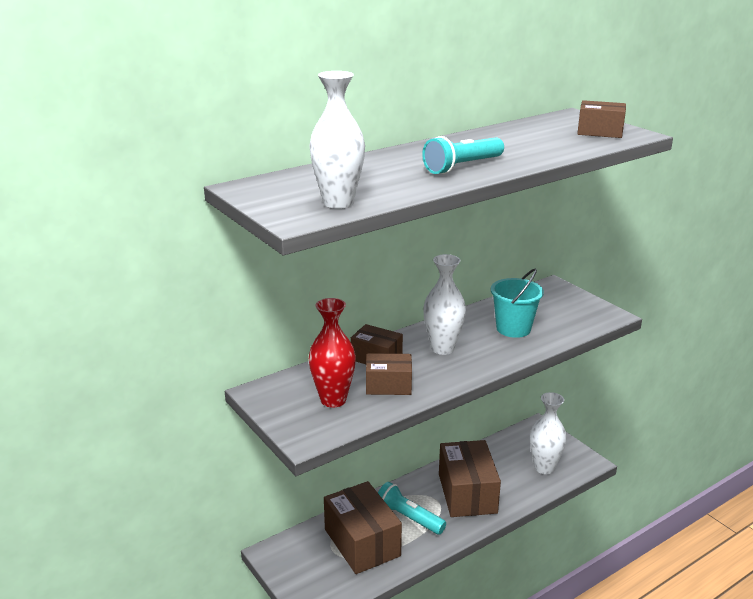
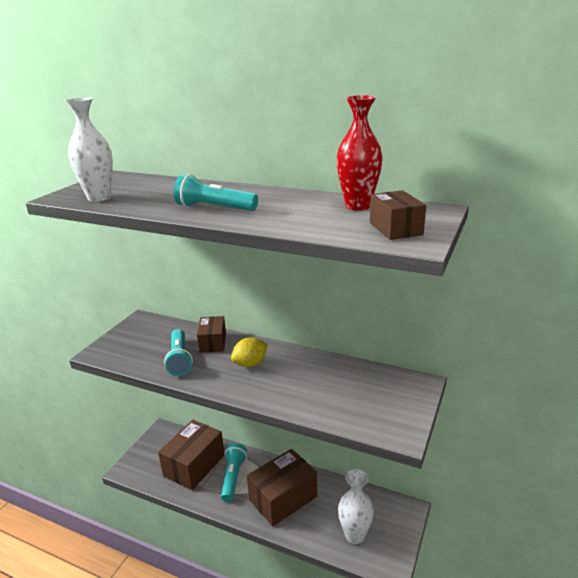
camera: 60 degrees right, 0 degrees up
red vase [309,298,356,408] -> red vase moved to [336,95,383,211]
brown box [366,353,412,395] -> turquoise flashlight [164,329,193,376]
white vase [423,254,466,355] -> yellow lemon [231,337,268,367]
turquoise bucket [490,269,544,338] -> none

